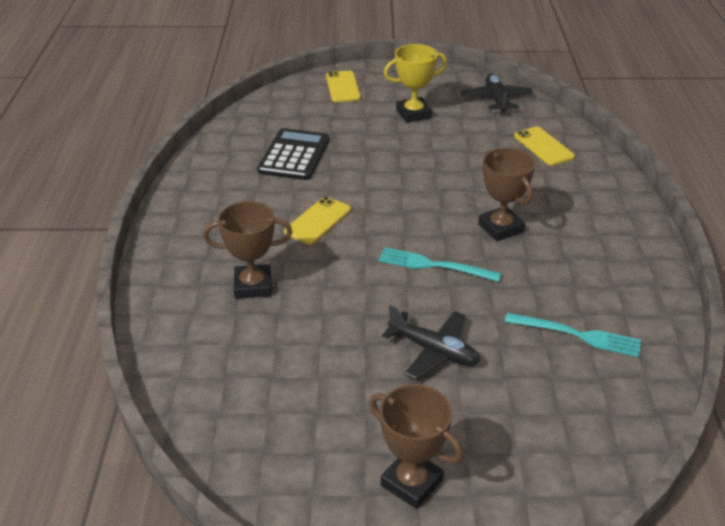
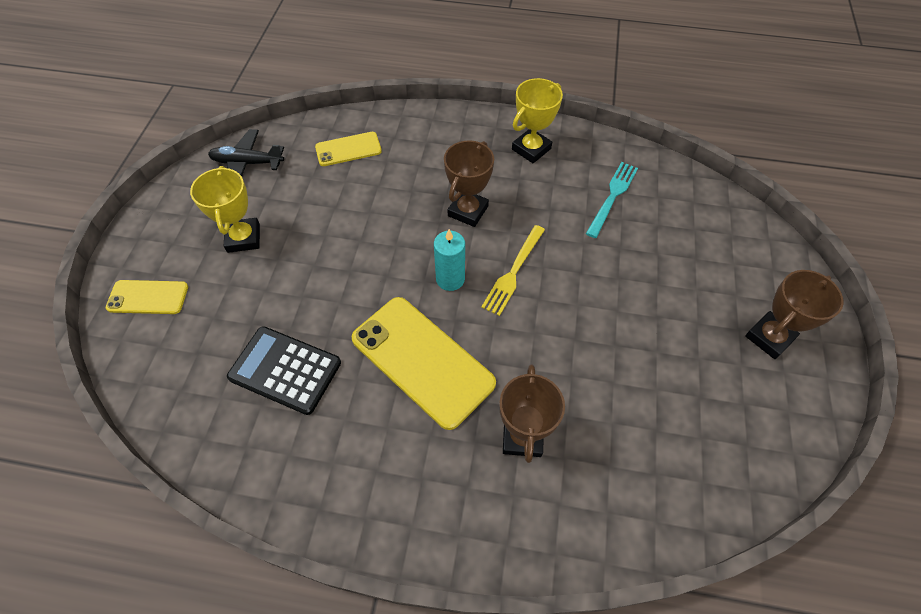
camera: 80 degrees left, 20 degrees up
yellow phone [284,197,351,245] -> yellow phone [351,297,496,430], size x1.85
turquoise fork [378,247,502,282] -> yellow fork [481,225,545,316]
black plane [382,305,480,380] -> none
brown trophy [478,148,536,241] -> brown trophy turned 45 degrees counterclockwise [444,140,494,227]
none -> turquoise candle [434,229,465,291]
none -> yellow trophy [512,78,563,163]

